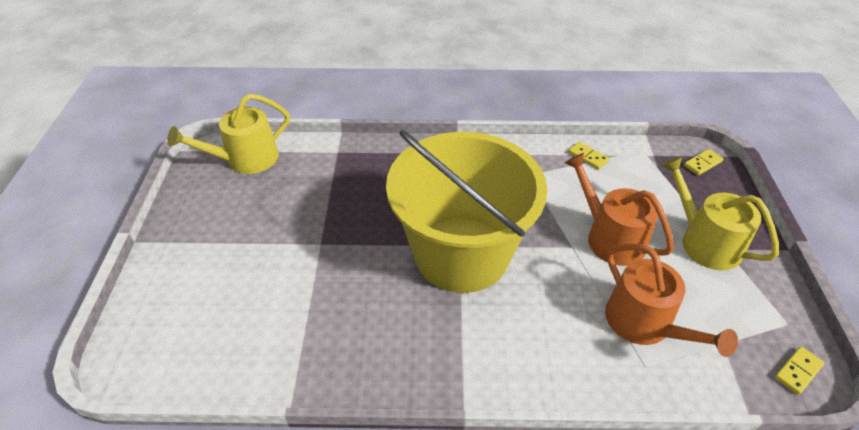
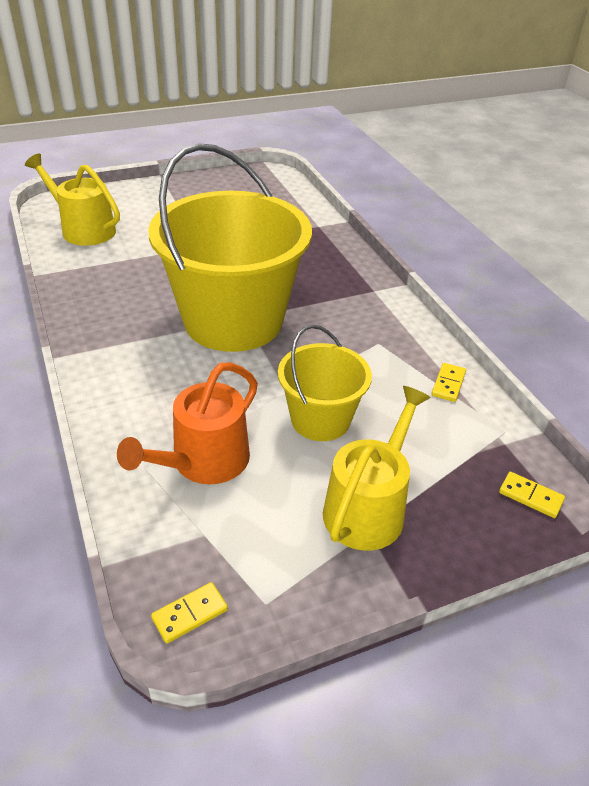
camera: 65 degrees right, 5 degrees down
yellow watering can [167,94,290,174] -> yellow watering can moved to [25,154,120,246]
orange watering can [565,153,674,266] -> yellow bucket [278,325,372,441]
yellow domino [775,346,824,395] -> yellow domino turned 60 degrees counterclockwise [151,582,228,644]

